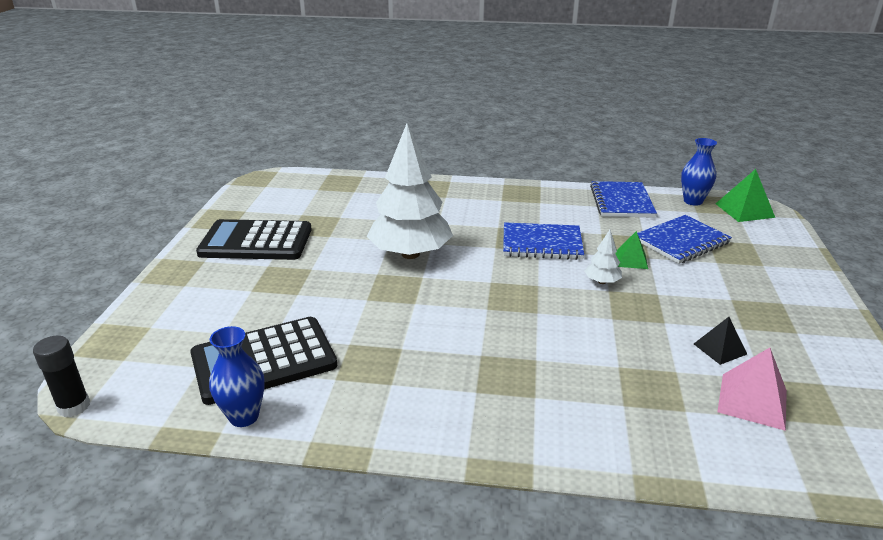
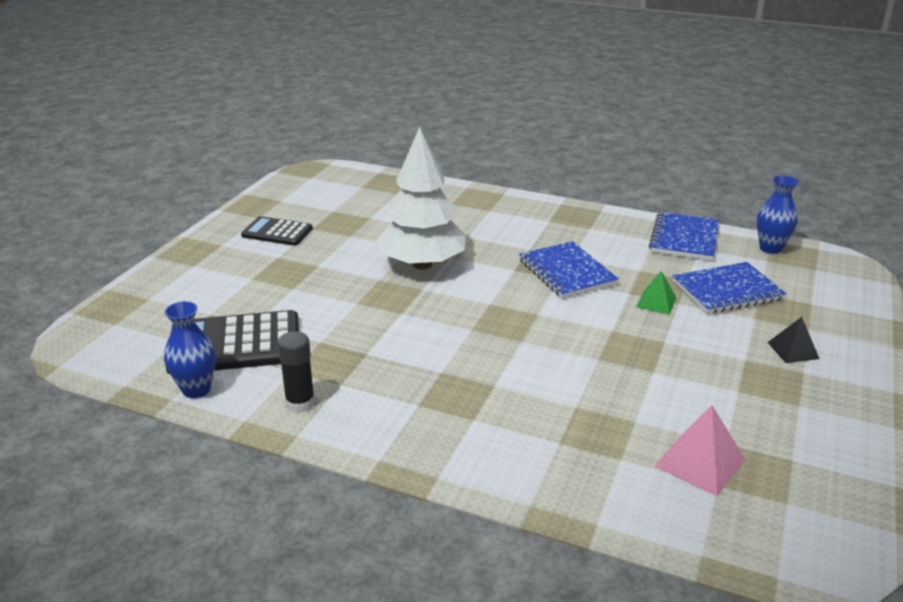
camera: 15 degrees right, 0 degrees up
black glue stick [33,336,90,417] -> black glue stick moved to [277,332,315,413]
black calculator [196,219,312,260] -> black calculator [241,216,313,246], size x0.60
blue notebook [503,222,584,260] -> blue notebook turned 45 degrees clockwise [519,241,619,299]
white tree [585,230,622,284] -> none
black pyramid [694,317,747,365] -> black pyramid moved to [767,317,819,363]
green pyramid [715,169,775,222] -> none

